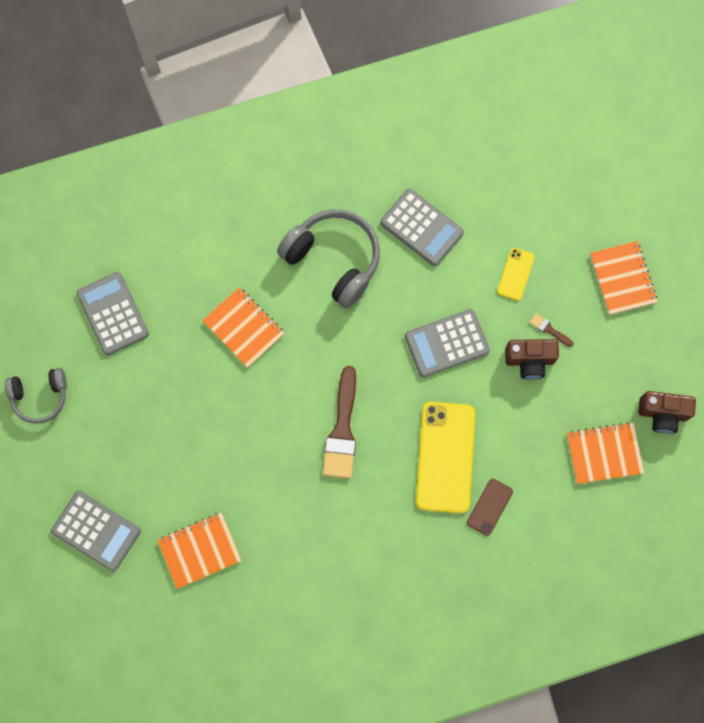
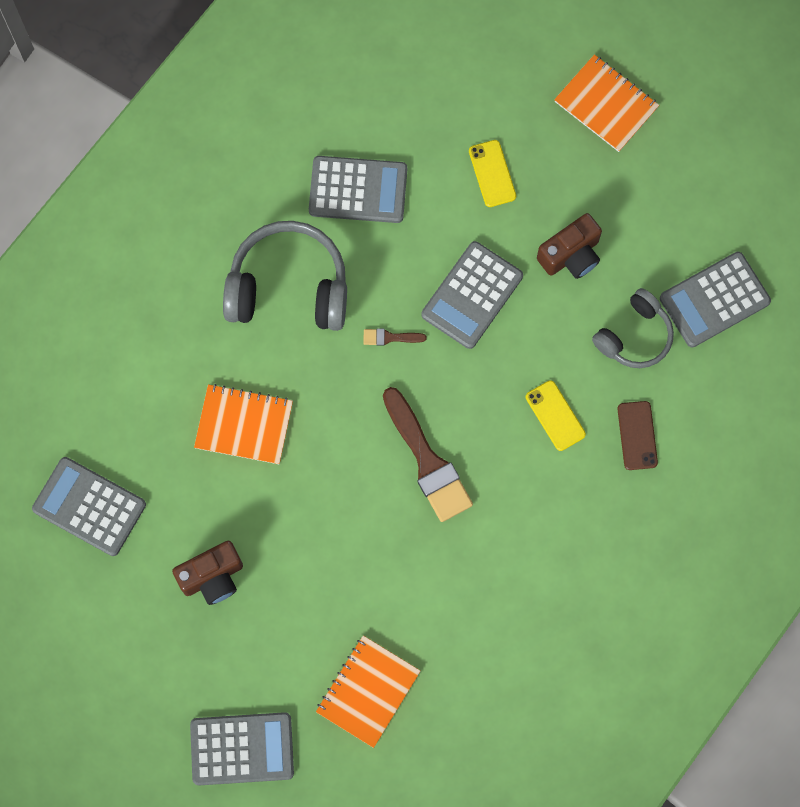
camera: 35 degrees left, 0 degrees up
grey headphones [5,368,67,424] -> grey headphones moved to [592,288,674,368]
yellow phone [416,402,475,513] -> yellow phone [526,380,586,451], size x0.49
brown brush [529,313,574,347] -> brown brush moved to [363,329,427,346]
orange notebook [567,422,644,484] -> grey calculator [660,252,771,347]
brown camera [638,391,696,434] -> brown camera moved to [172,541,243,605]

